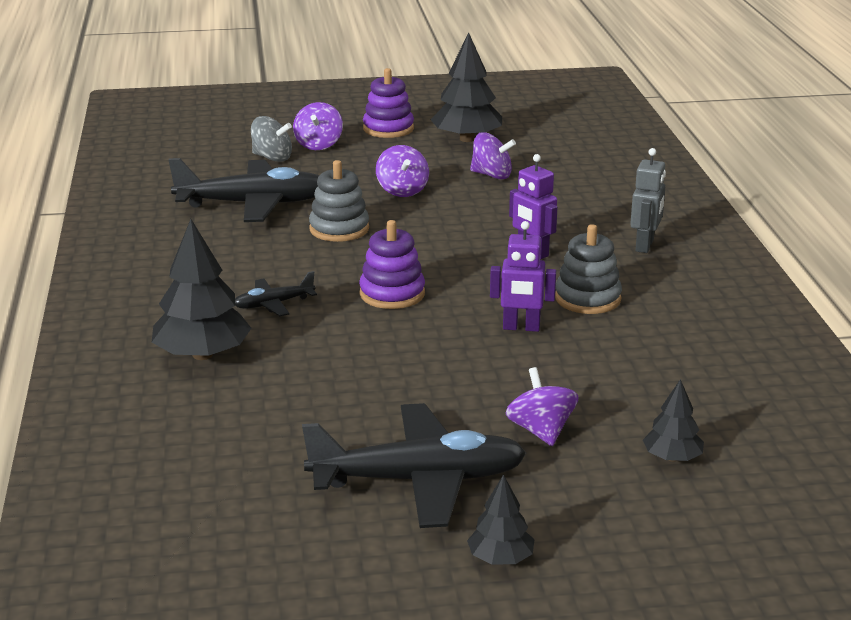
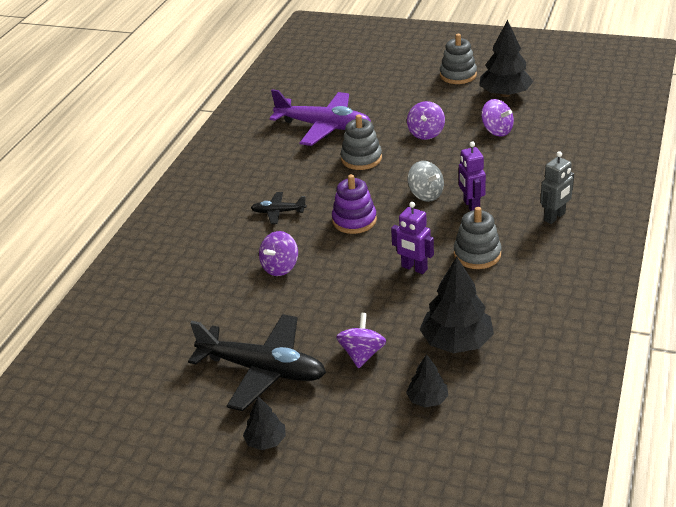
camera: 30 degrees right, 10 degrees up
black tree [152,219,251,360] -> black tree moved to [420,256,494,353]
black plane [169,158,319,222] -> purple plane [269,89,371,146]
grey spinning top [251,116,292,162] -> grey spinning top moved to [408,161,444,202]
purple spinning top [293,102,343,150] -> purple spinning top moved to [259,231,298,276]
purple stacking toy [363,68,414,138] -> grey stacking toy [440,34,477,84]

